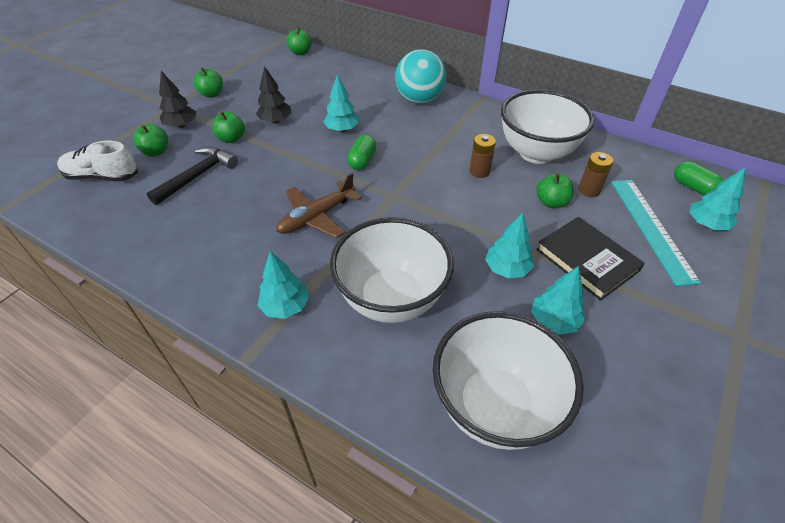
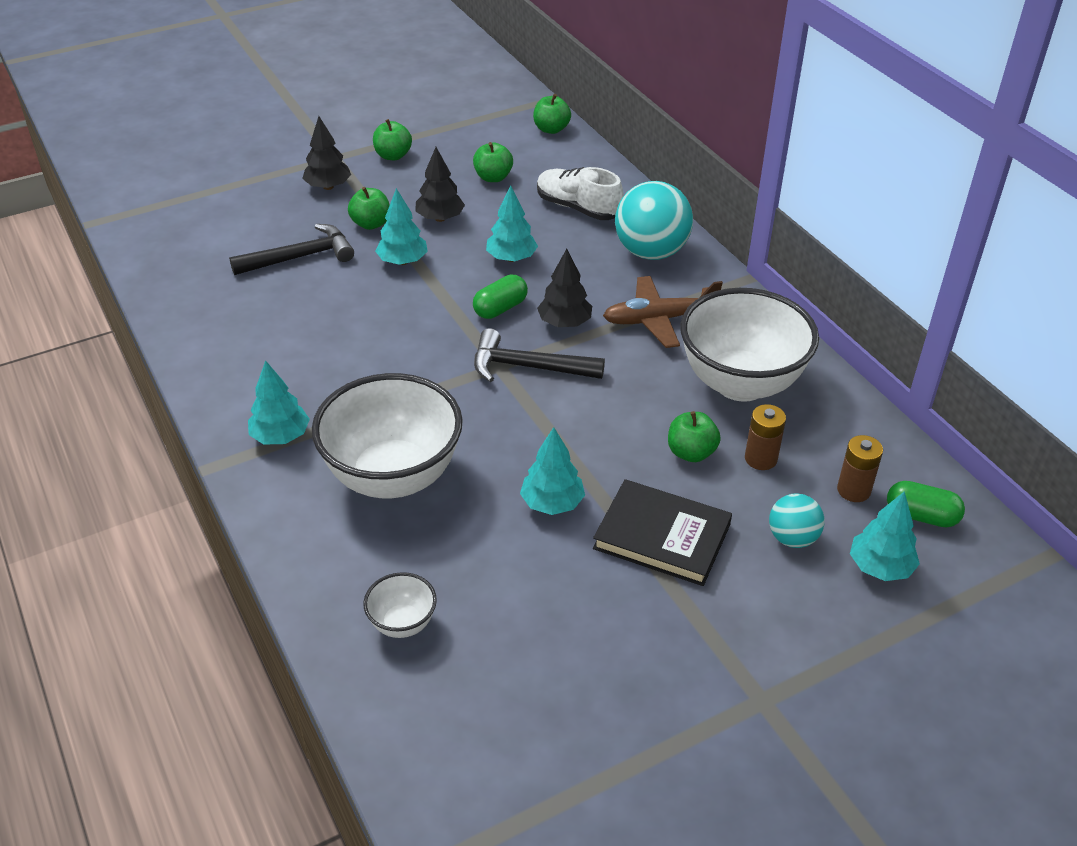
camera: 30 degrees right, 5 degrees down
white shoe [57,141,138,181] -> white shoe moved to [537,167,624,220]
green apple [133,125,168,157] -> green apple moved to [473,142,513,182]
brown plane [276,173,362,238] -> brown plane moved to [603,276,723,348]
white bowl [432,311,583,450] -> white bowl [363,572,437,638], size x0.44
brown battery [469,134,496,178] -> brown battery moved to [837,435,883,502]
turquoise tree [532,266,586,335] -> turquoise tree moved to [375,188,428,265]
black book [536,217,645,301] -> black book turned 60 degrees counterclockwise [593,479,732,586]
turquoise ruler [611,180,701,286] -> turquoise ball [769,493,825,548]
green capsule [674,161,724,195] -> green capsule turned 60 degrees counterclockwise [887,481,965,527]
none -> black hammer [474,328,605,382]
none -> black tree [537,249,592,327]

